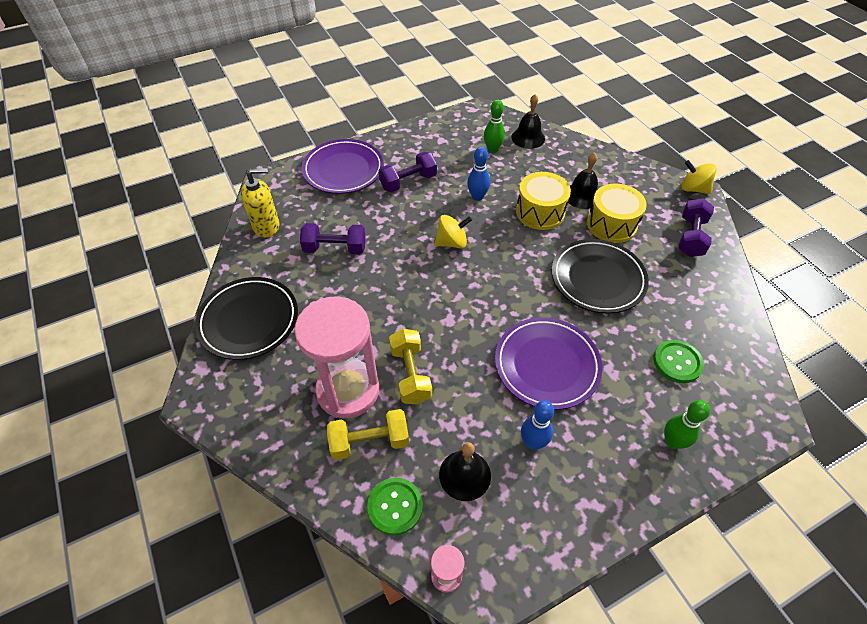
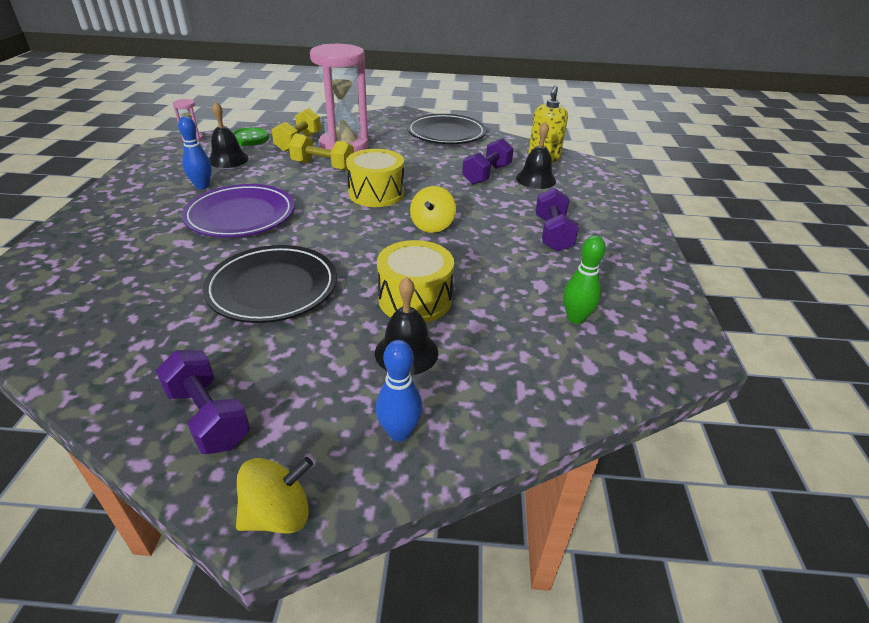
camera: 120 degrees right, 15 degrees down
purple plate [302,139,384,194] -> none
blue bowling pin [467,147,490,201] -> blue bowling pin moved to [376,340,423,441]
black bell [511,94,545,149] -> black bell moved to [516,121,556,189]
yellow drum [587,184,647,243] -> yellow drum moved to [346,149,404,207]
green button [653,340,704,383] -> none
green bowling pin [664,400,710,449] -> none

